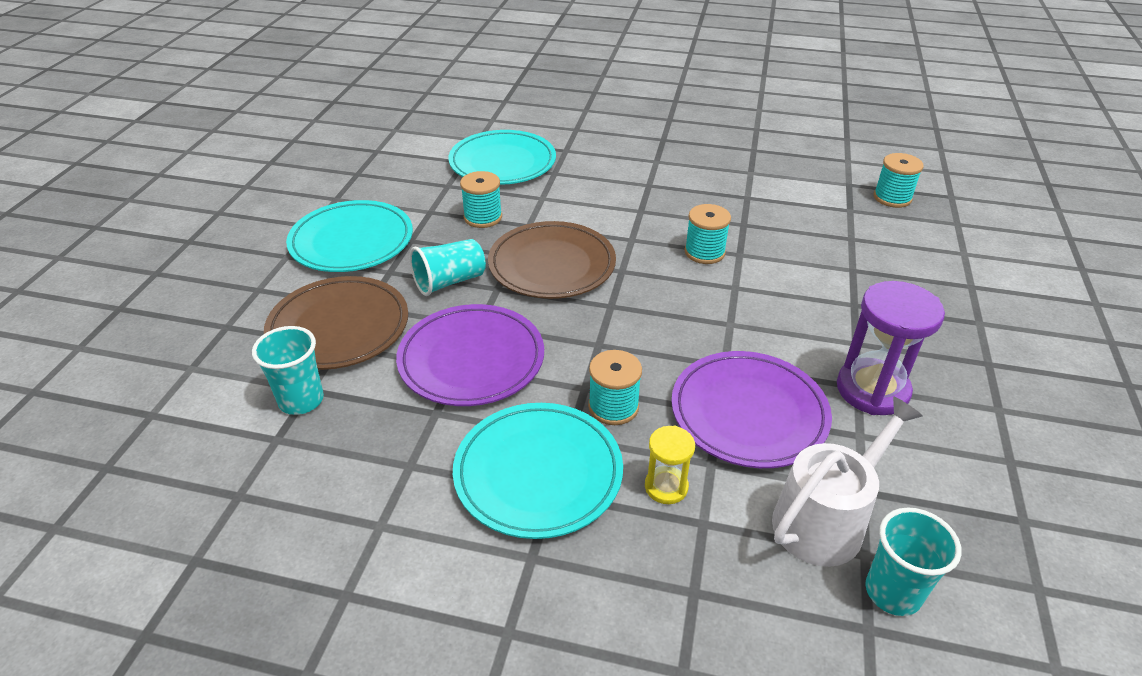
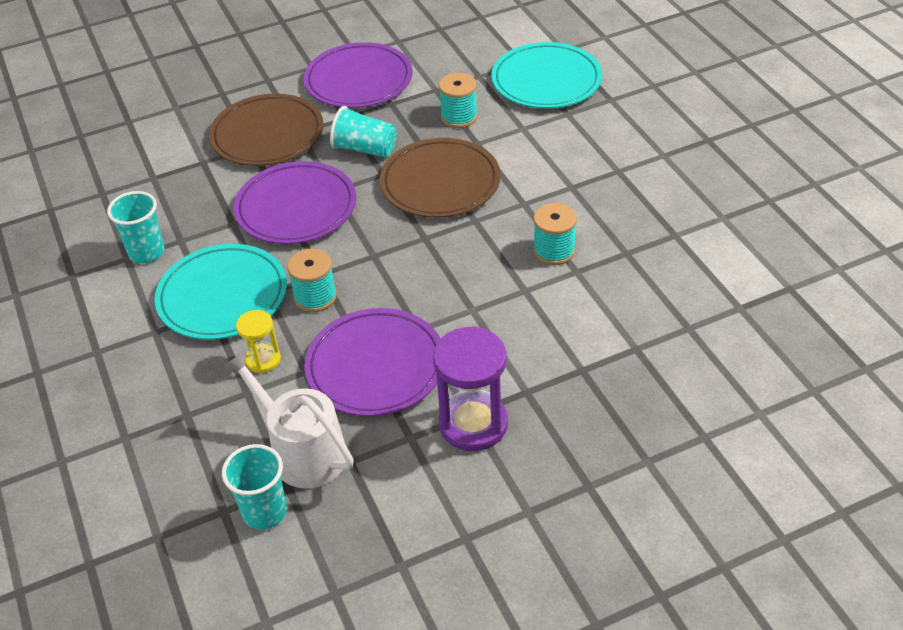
camera: 55 degrees right, 5 degrees up
turquoise cup [252,326,324,415] -> turquoise cup moved to [107,191,165,263]
turquoise plate [286,200,413,272] -> purple plate [304,42,412,108]
white watering can [772,397,923,567] -> white watering can turned 150 degrees counterclockwise [223,350,354,489]
turquoise spool [874,153,924,208] -> none

